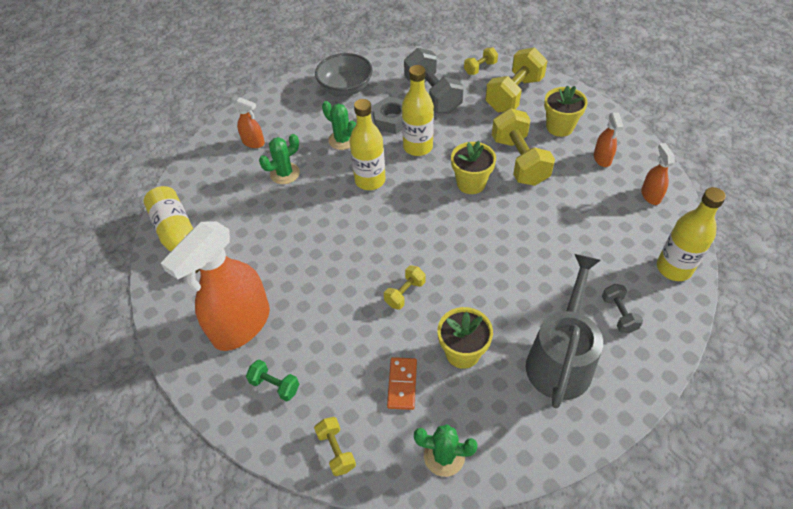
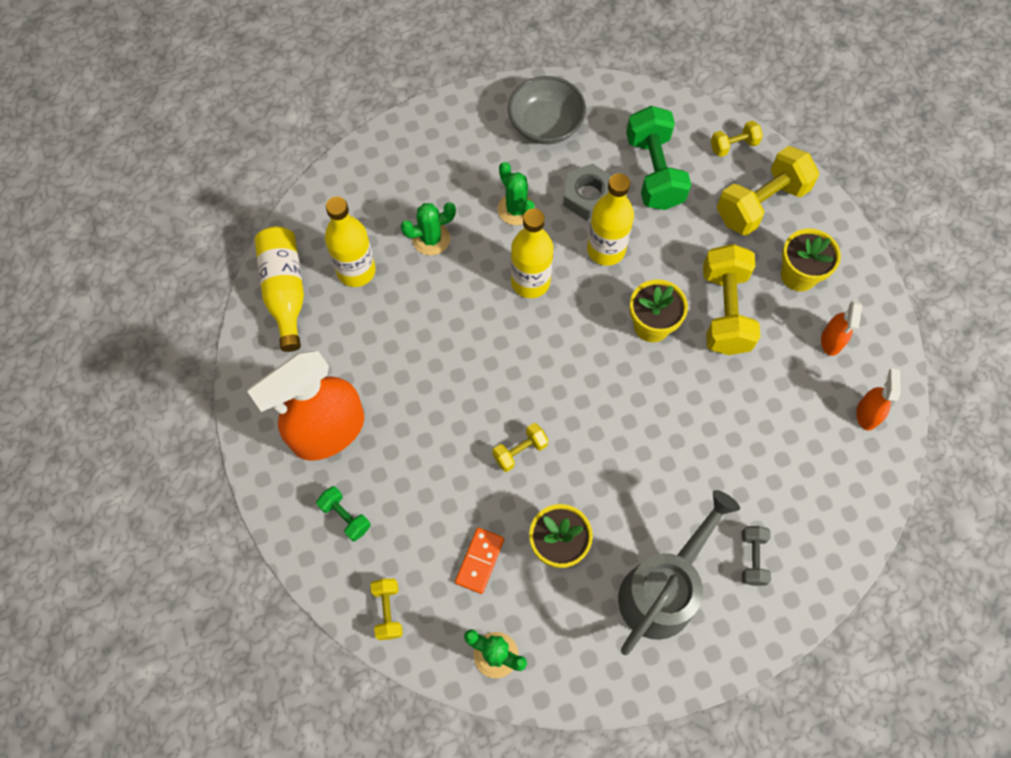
camera: 15 degrees right, 15 degrees up
orange spray bottle [234,97,265,148] -> none
grey dumbbell [404,48,464,114] -> green dumbbell [626,106,691,210]
yellow bottle [657,187,726,281] -> yellow bottle moved to [325,196,376,287]

